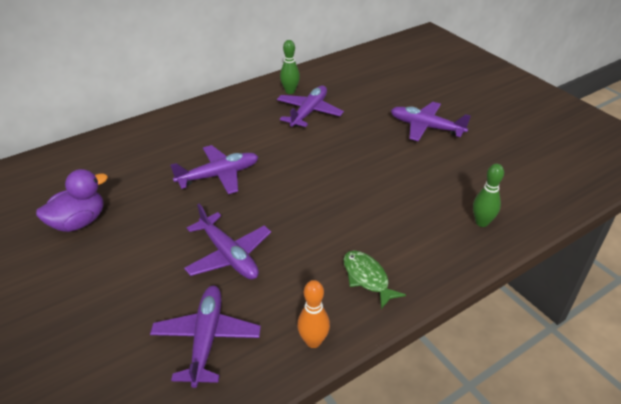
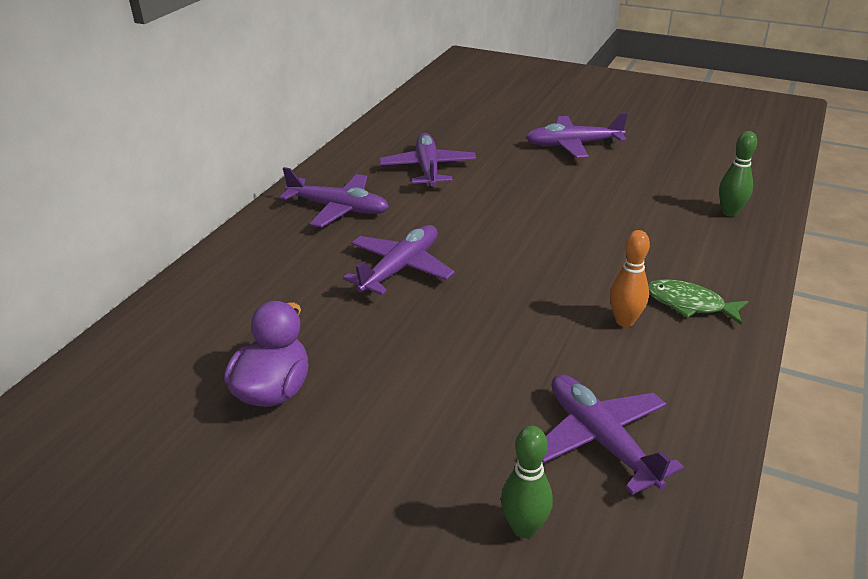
camera: 30 degrees left, 5 degrees down
purple plane [184,204,271,279] -> purple plane moved to [279,167,389,228]
green bowling pin [280,40,300,94] -> green bowling pin moved to [501,426,553,538]
orange bowling pin [297,280,330,348] -> orange bowling pin moved to [610,230,650,327]

